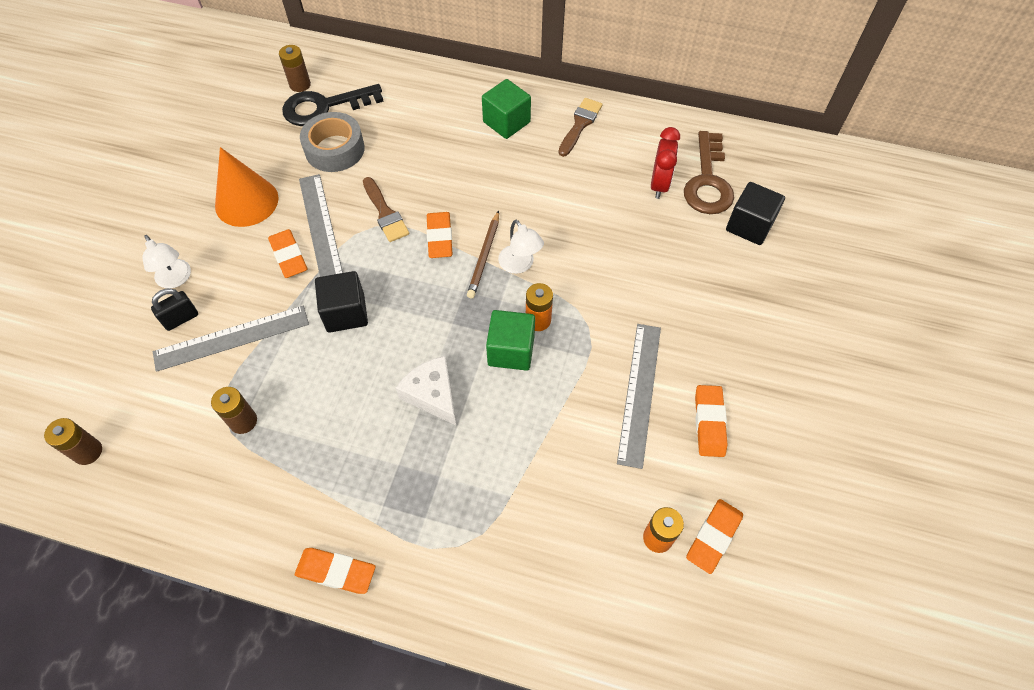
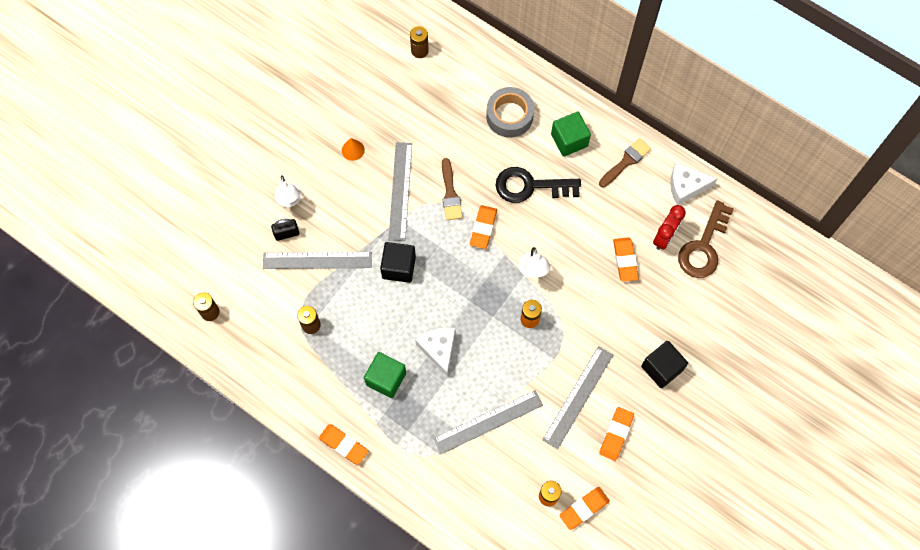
camera: 20 degrees right, 10 degrees up
orange cone [215,147,279,227] -> orange cone [342,138,365,161], size x0.47
orange eraser [268,229,307,278] -> orange eraser moved to [613,237,639,282]
black key [282,84,384,126] -> black key moved to [495,167,581,203]
grey tape [300,112,365,172] -> grey tape moved to [486,87,534,138]
brown pencil [467,210,499,299] -> none
green cube [486,310,535,371] -> green cube moved to [364,352,406,398]
black cube [726,182,785,245] -> black cube moved to [641,341,688,388]
none -> grey ruler [433,390,543,454]
none -> white cheese [670,163,717,205]

